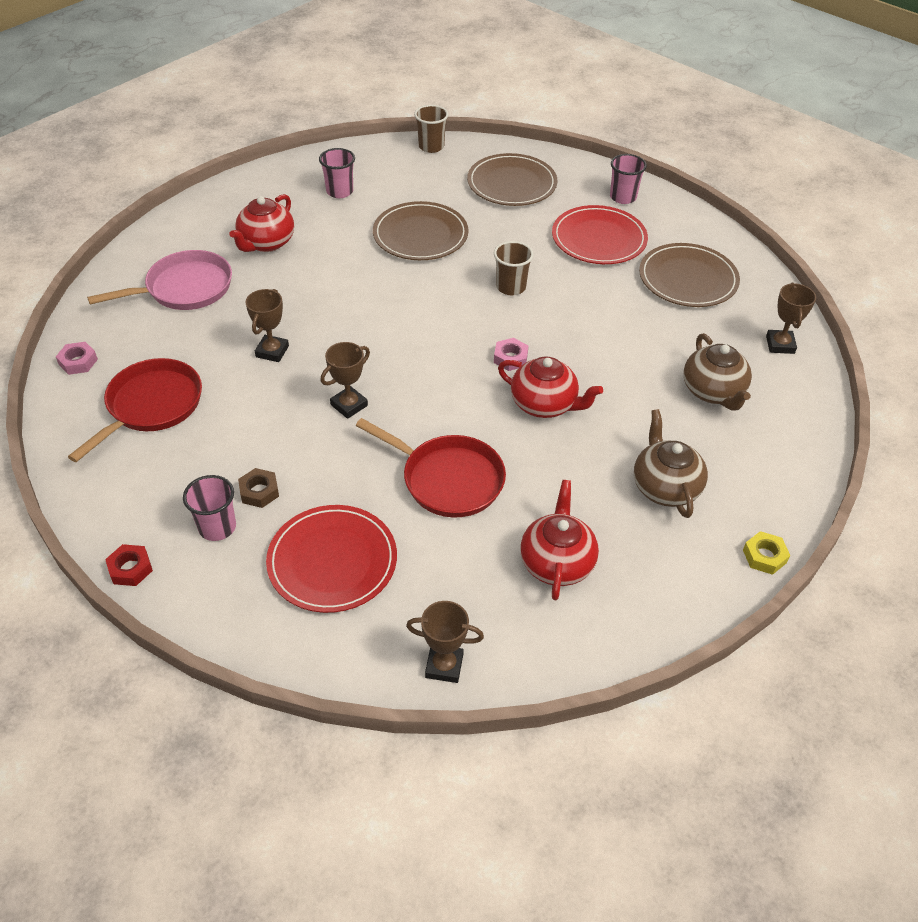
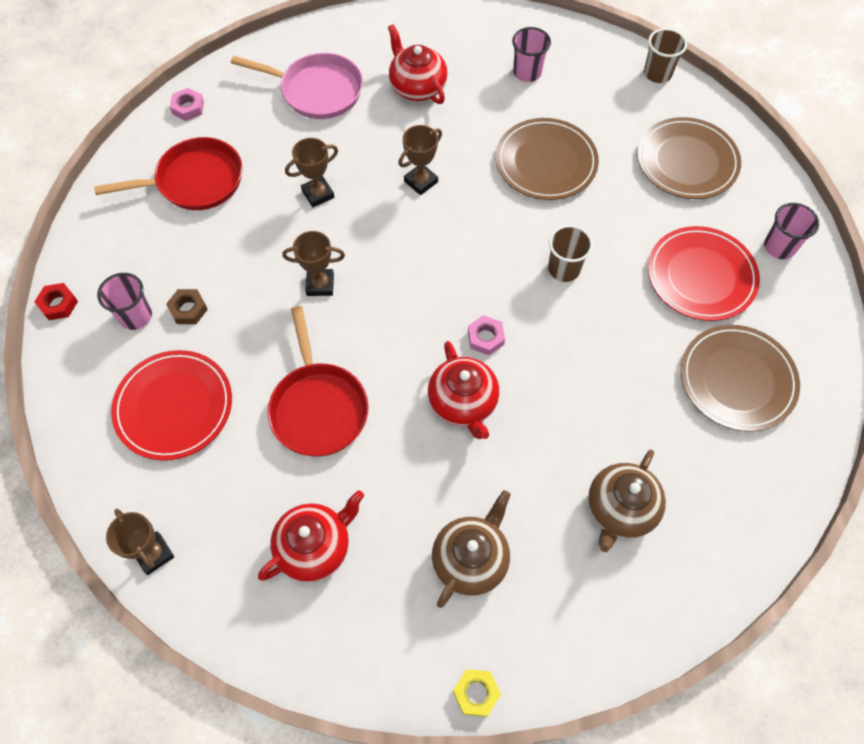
camera: 45 degrees right, 15 degrees up
red teapot [229,194,294,252] -> red teapot turned 75 degrees clockwise [388,24,448,104]
brown trophy [766,283,816,354] -> brown trophy moved to [398,125,442,195]

